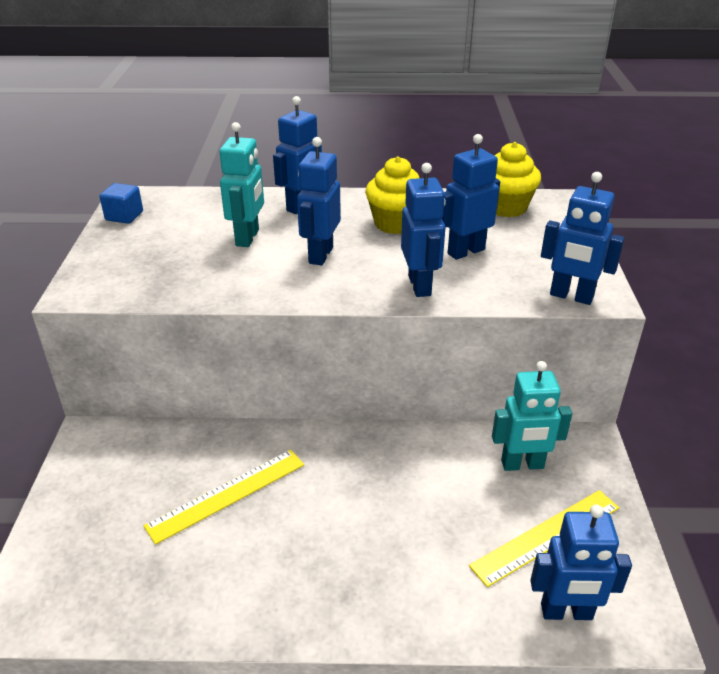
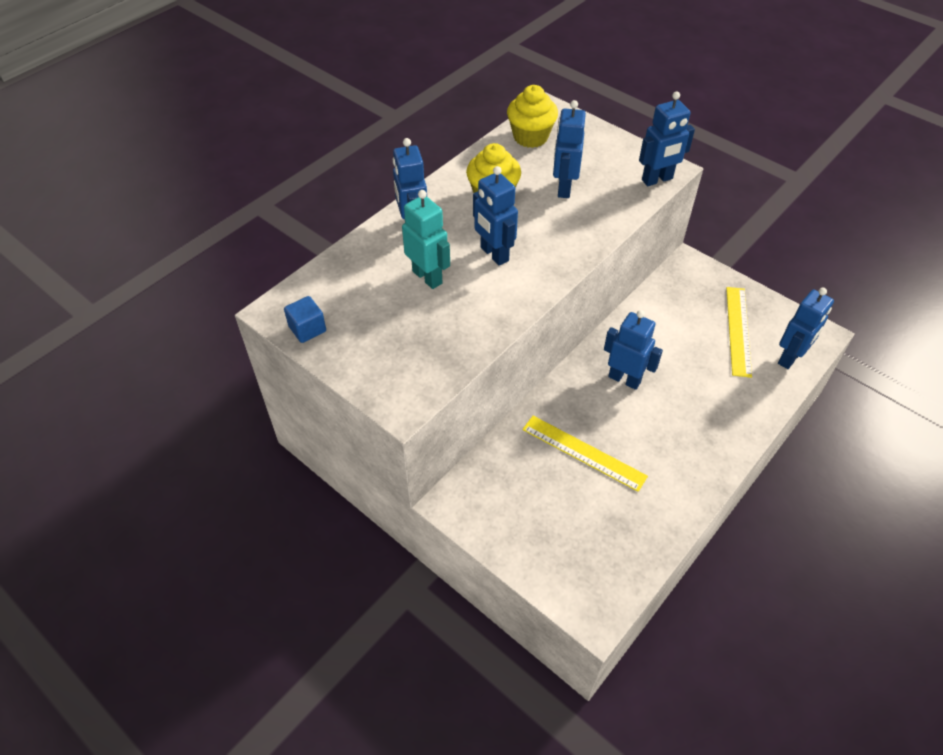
camera: 50 degrees left, 15 degrees up
yellow ruler [144,450,304,545] -> yellow ruler turned 60 degrees counterclockwise [522,416,648,492]
blue robot [401,163,446,297] -> blue robot moved to [604,310,663,390]
turquoise robot [492,361,572,471] -> none

